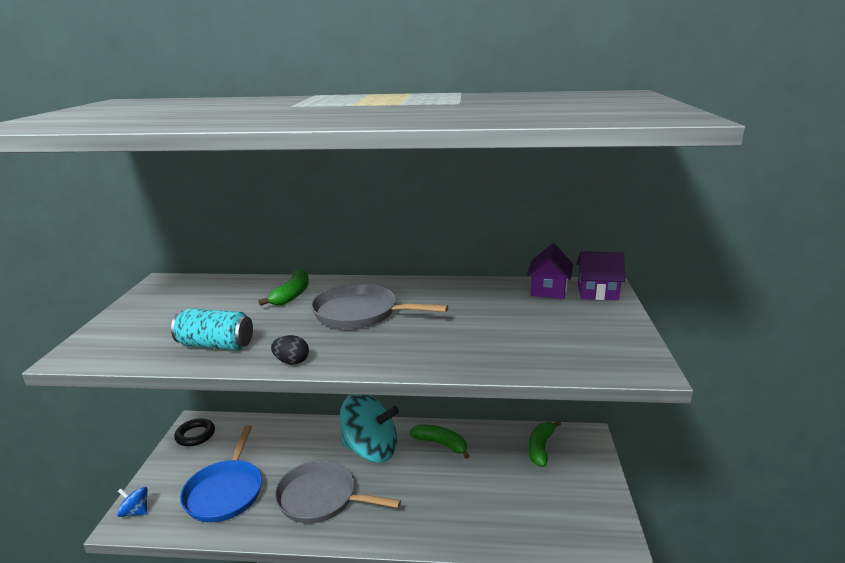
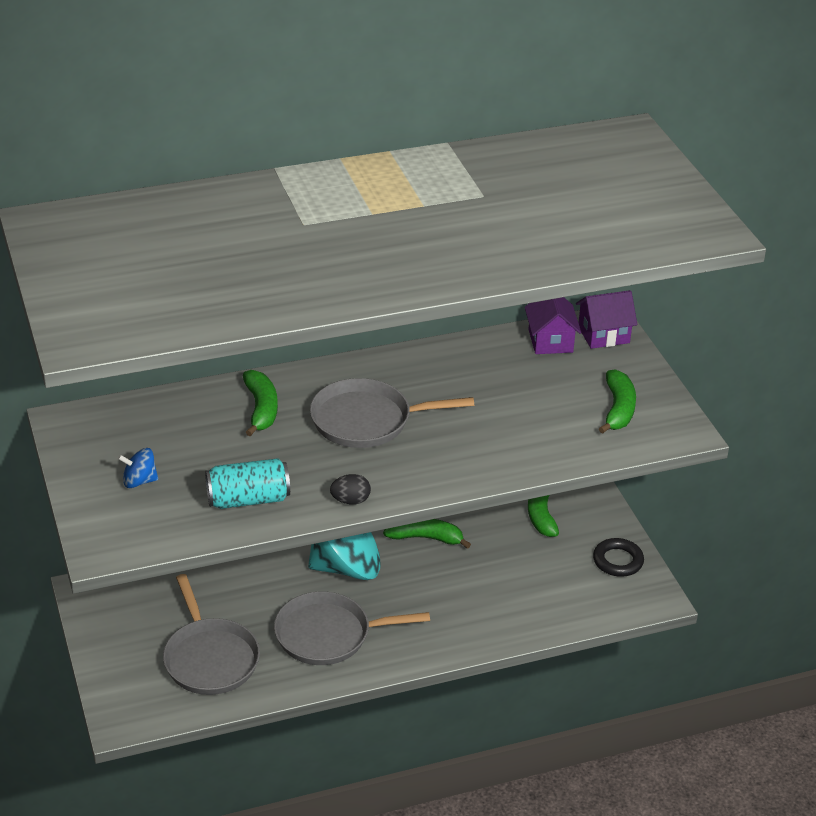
camera: 25 degrees left, 15 degrees up
blue spinning top [117,487,148,517] -> blue spinning top moved to [118,448,158,488]
black ring [174,418,215,446] -> black ring moved to [593,538,644,577]
blue pan [180,425,262,522] -> grey pan [163,574,260,695]
none -> green banana [599,369,636,434]

